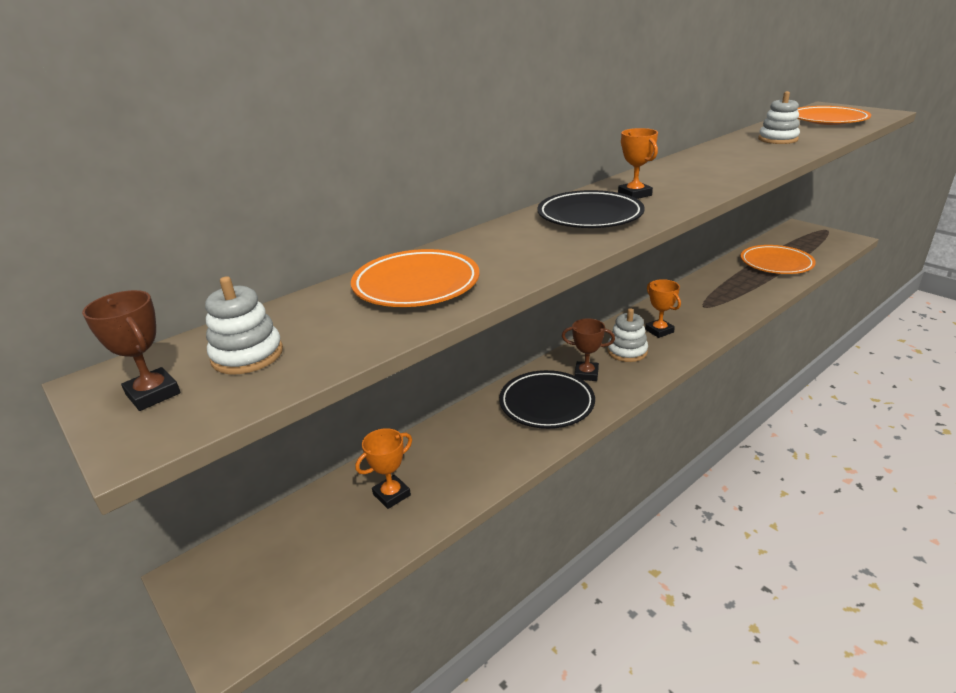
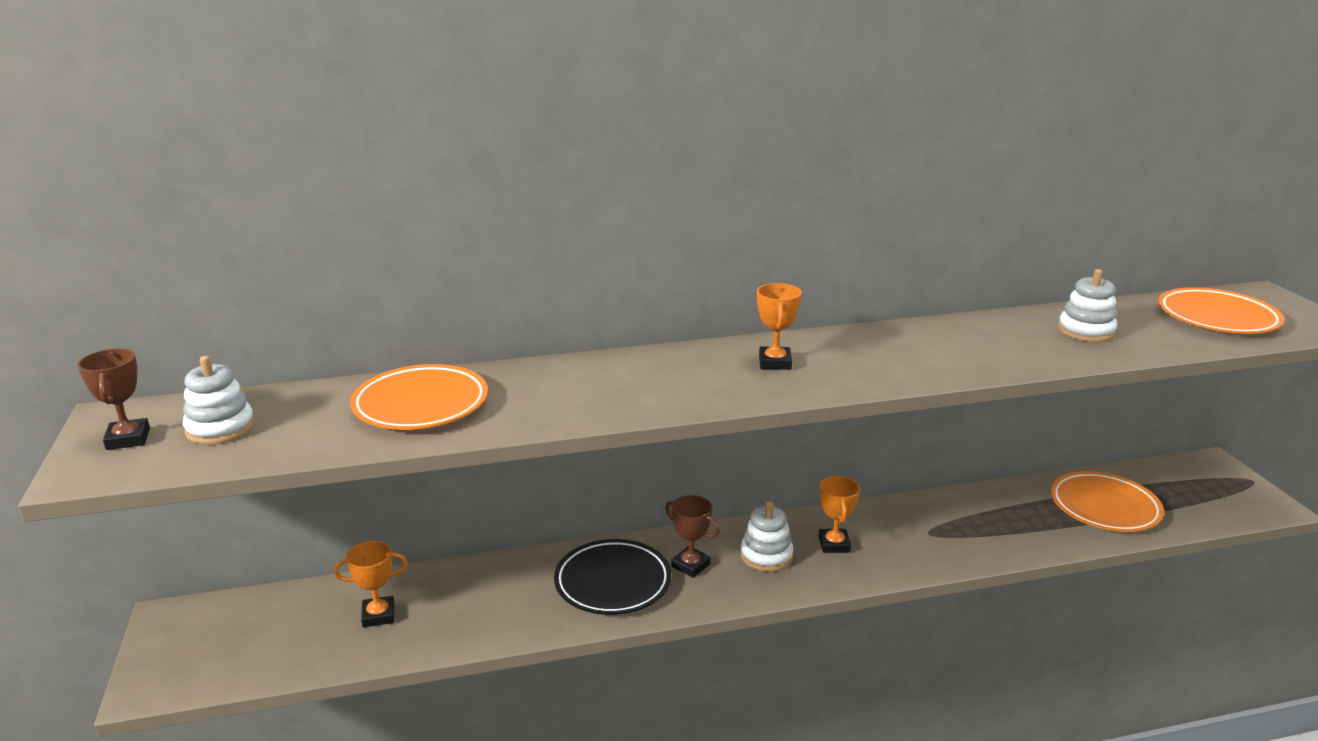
camera: 25 degrees right, 5 degrees down
black plate [537,190,645,228] -> none

